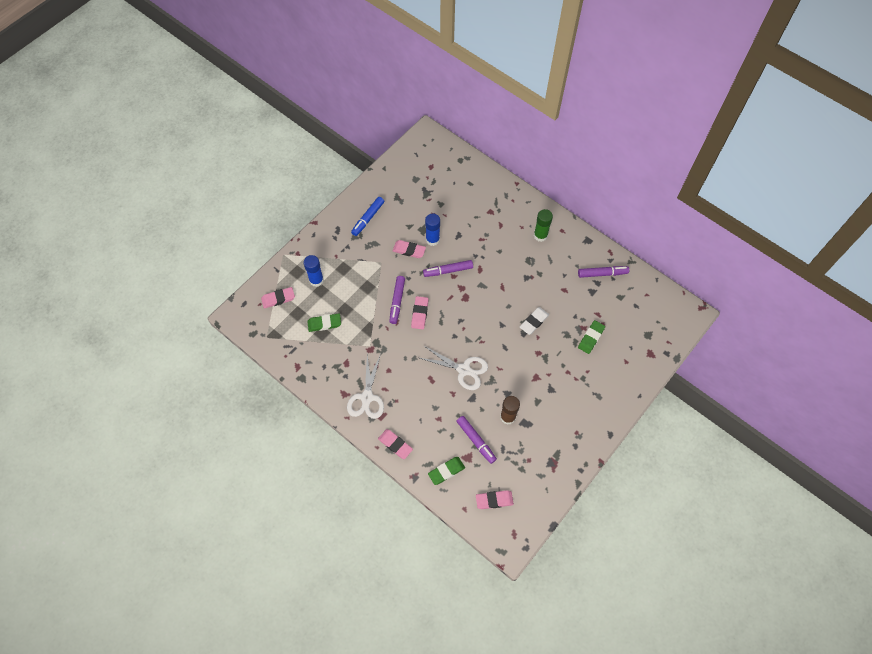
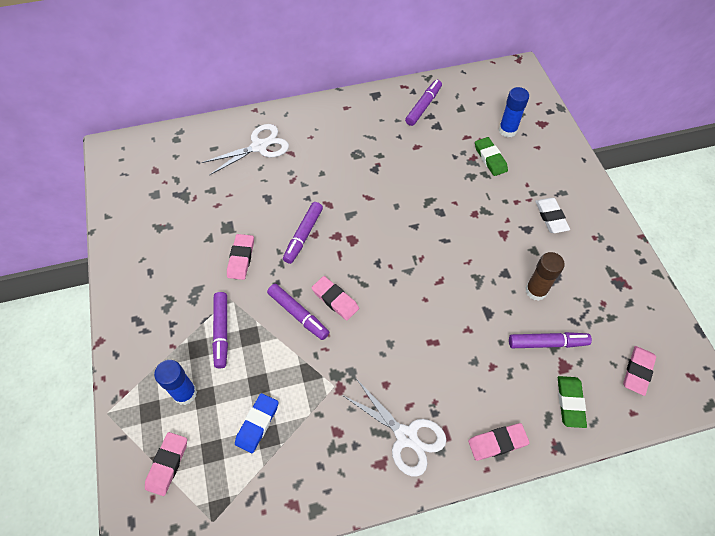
camera: 55 degrees left, 5 degrees down
green eraser [307,313,341,332] -> blue eraser [235,393,279,453]
blue marker [351,197,384,236] -> none
pink eraser [393,240,426,258] -> pink eraser turned 45 degrees counterclockwise [227,234,254,280]
white scissors [420,346,488,390] -> white scissors moved to [202,124,289,175]
blue glue stick [425,213,440,246] -> blue glue stick moved to [499,87,529,137]
white eraser [520,307,549,335] -> white eraser moved to [535,198,570,233]
green glue stick [534,209,553,242] -> none
none -> purple marker [212,292,228,369]

